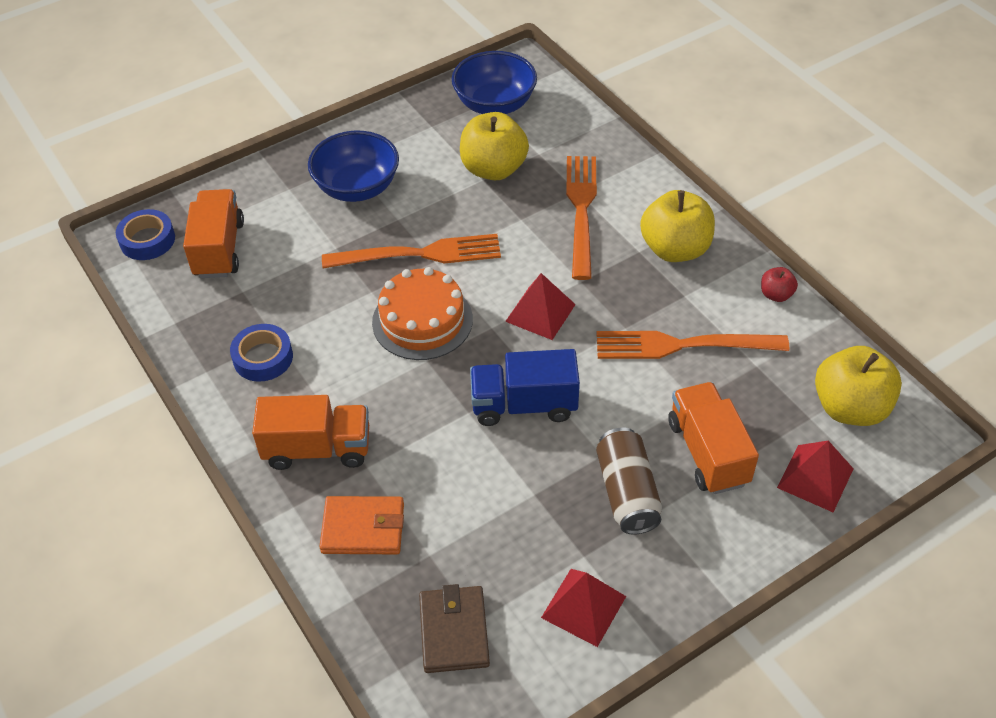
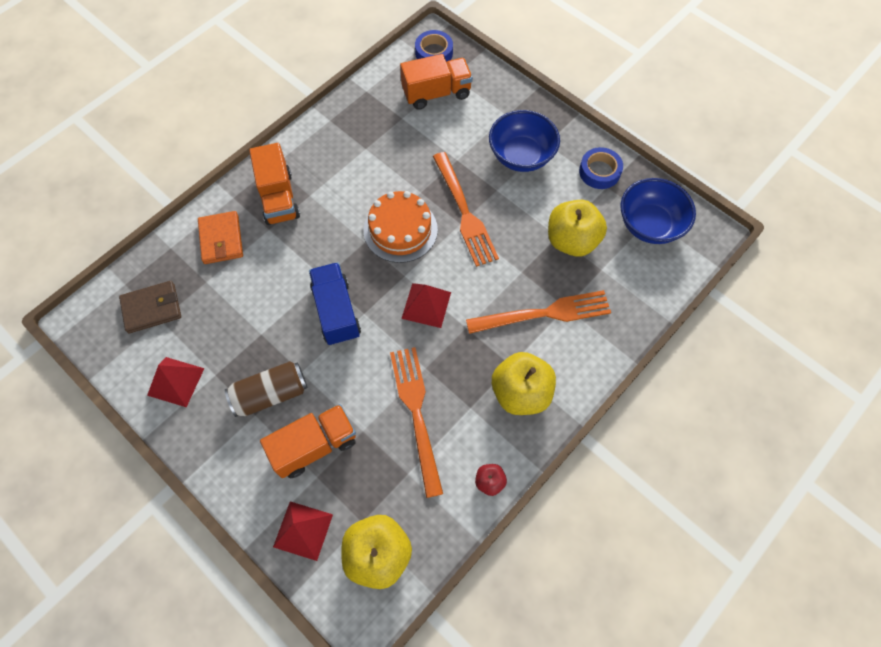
camera: 75 degrees right, 15 degrees up
blue tape [230,324,293,382] -> blue tape moved to [579,147,623,189]

